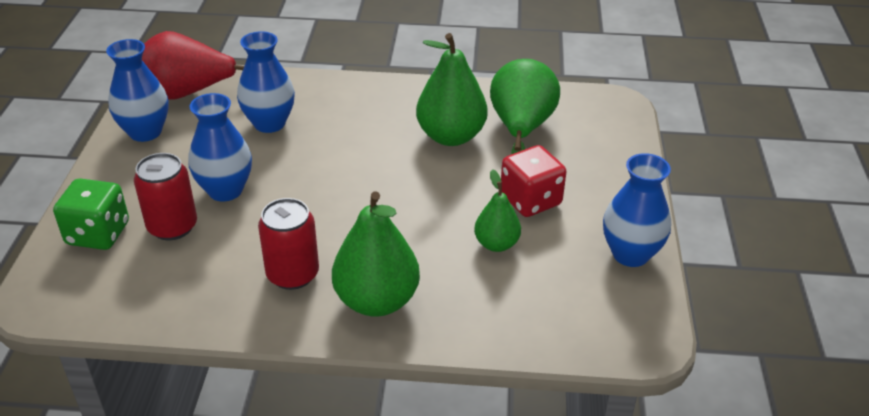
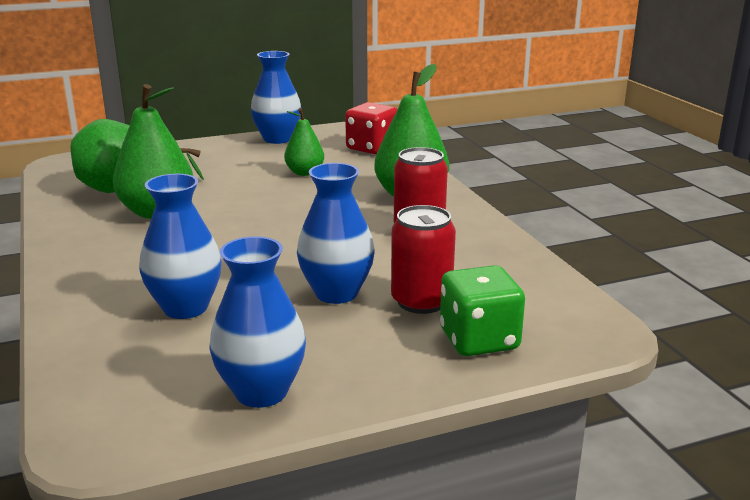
camera: 115 degrees left, 15 degrees down
red pear [142,31,244,100] -> none
red dice [501,145,567,217] -> red dice moved to [345,102,398,154]

